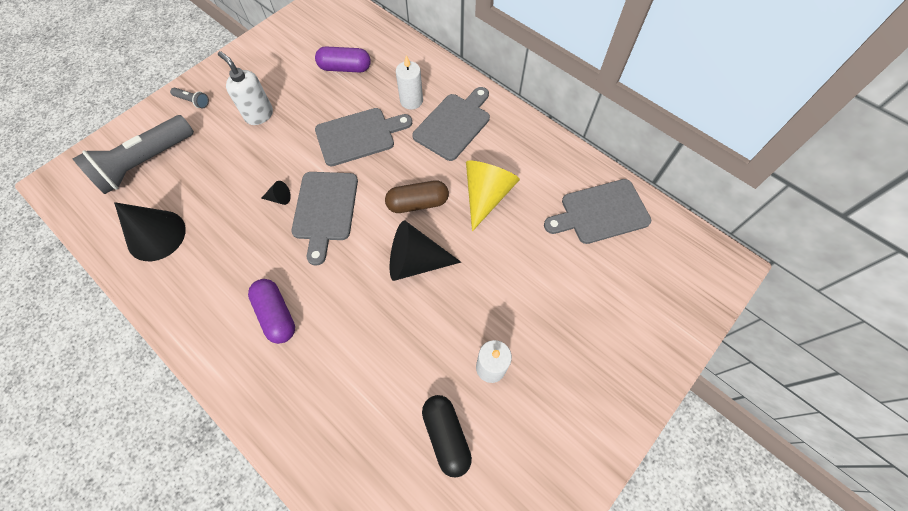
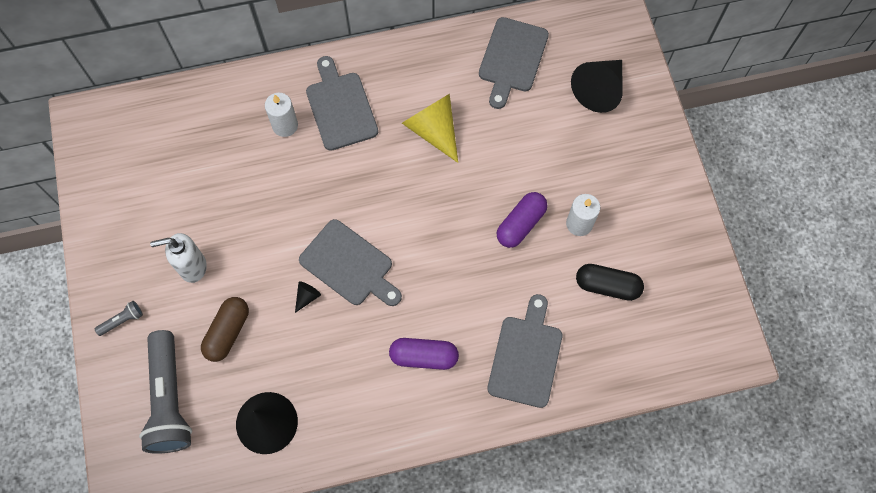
camera: 55 degrees left, 5 degrees up
purple capsule [315,46,371,72] -> purple capsule moved to [496,192,547,248]
grey cutting board [315,108,412,166] -> grey cutting board moved to [487,294,562,408]
brown capsule [385,180,449,213] -> brown capsule moved to [201,297,249,362]
black cone [390,220,461,281] -> black cone moved to [571,60,623,113]

